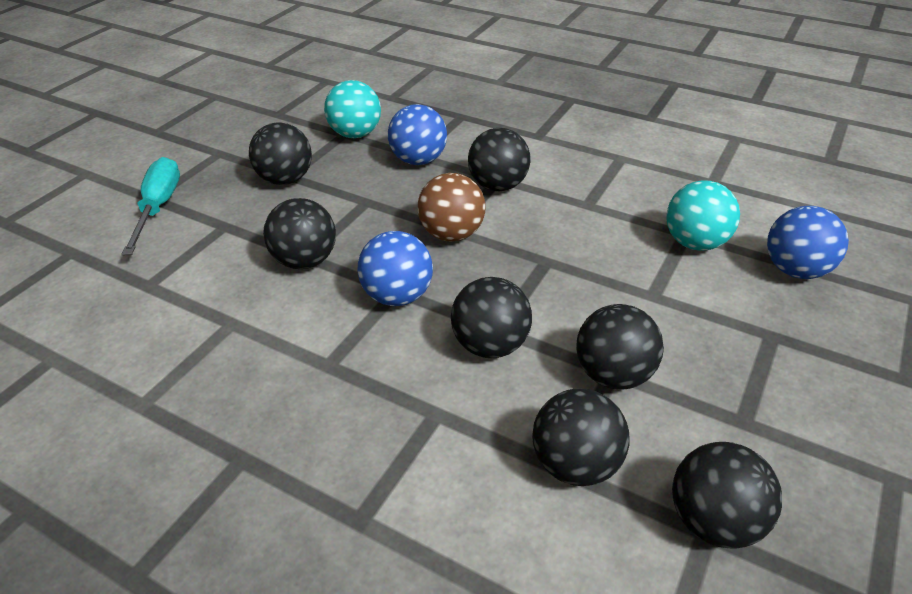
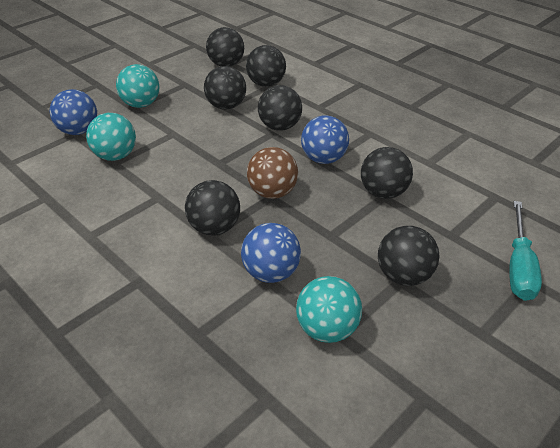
camera: 165 degrees left, 0 degrees up
none -> turquoise ball [116,64,159,108]

